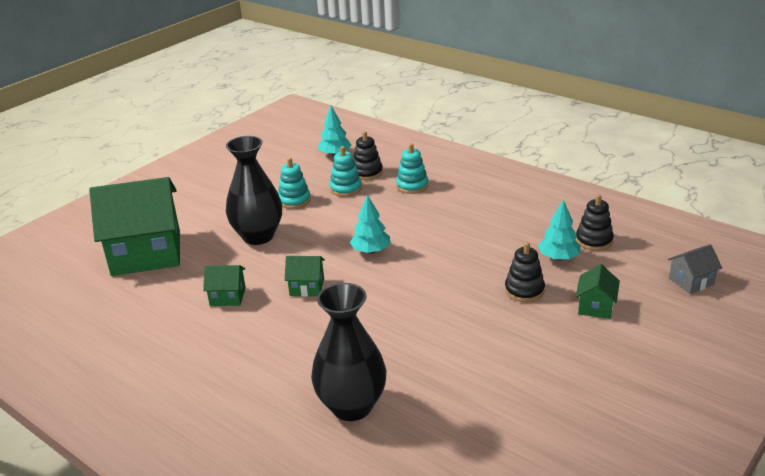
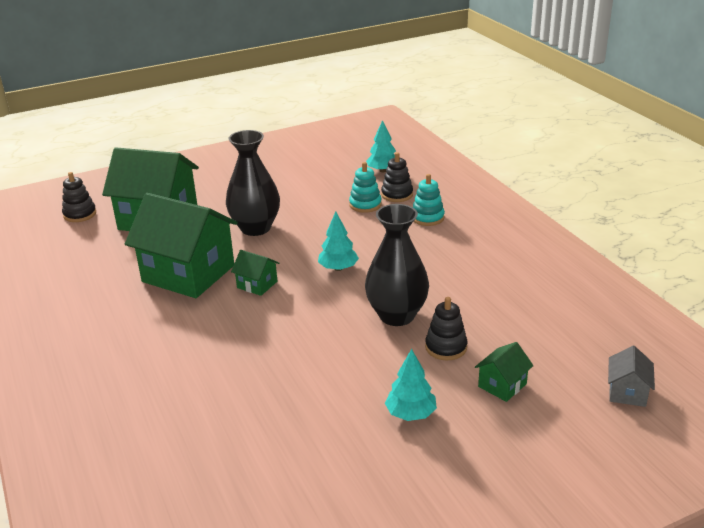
camera: 25 degrees right, 0 degrees up
green house [203,265,246,306] -> green house [125,193,238,298], size x2.32
turquoise stacking toy [278,158,311,209] -> none
black vase [311,283,386,421] -> black vase moved to [365,204,429,326]
turquoise tree [538,200,581,261] -> turquoise tree moved to [385,349,437,421]
black stacking toy [576,194,614,251] -> black stacking toy moved to [62,172,96,222]
grey house [668,244,722,294] -> grey house turned 75 degrees counterclockwise [608,346,655,407]

